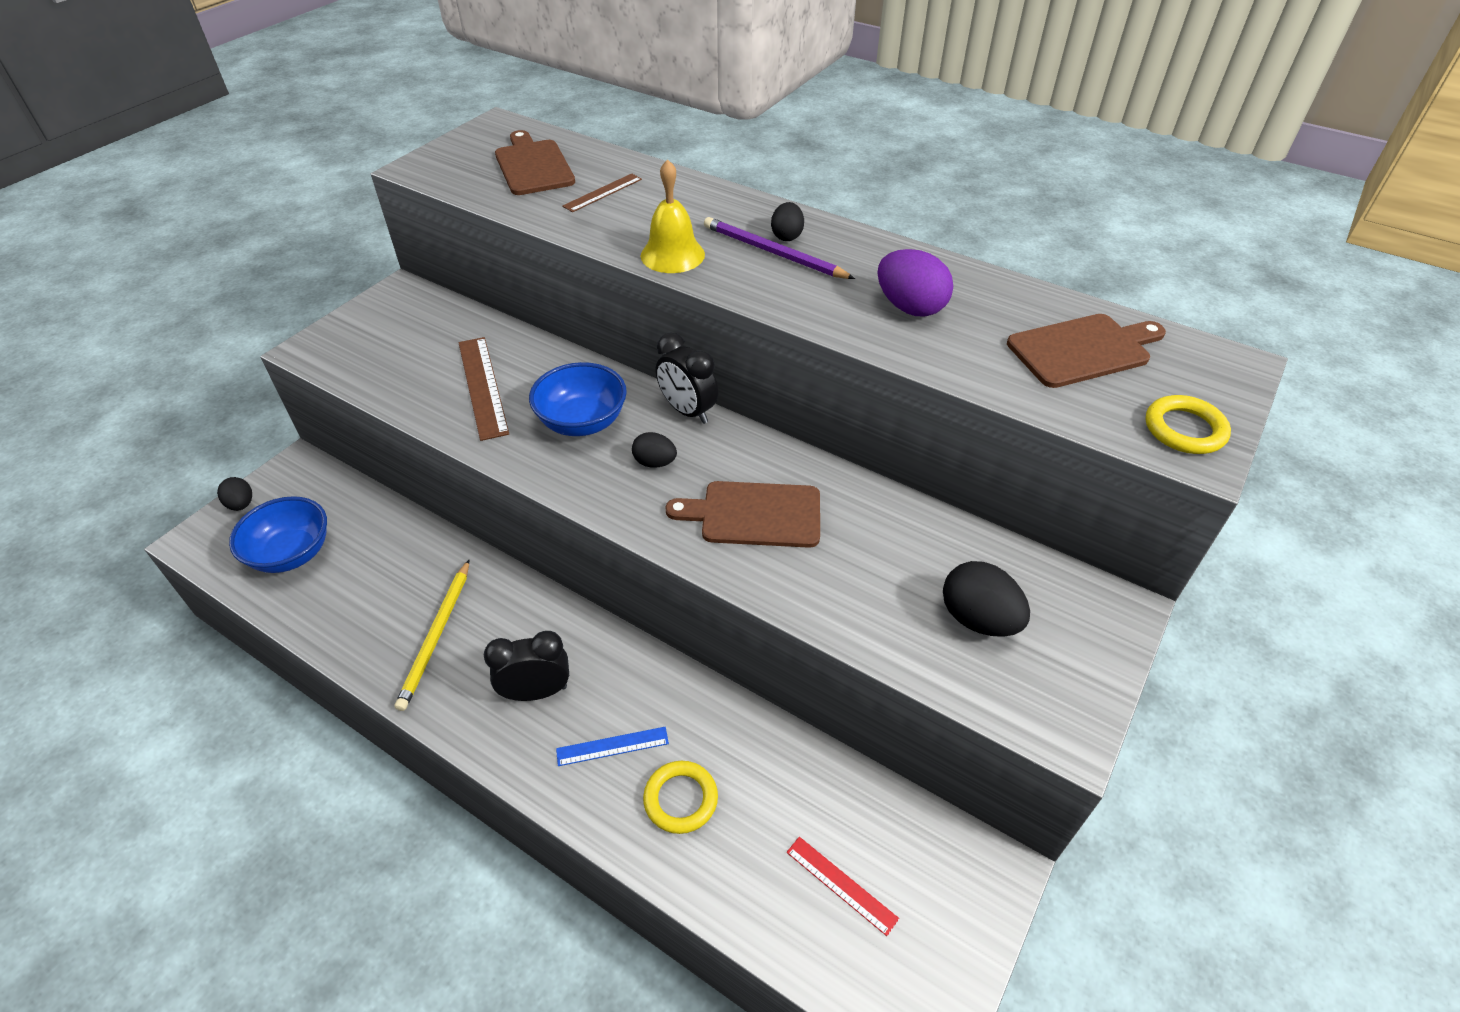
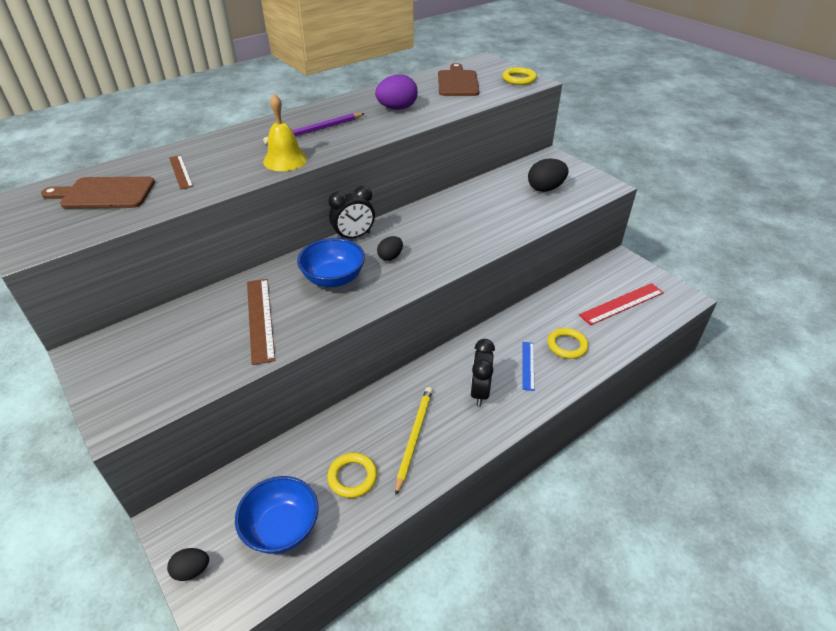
camera: 70 degrees left, 5 degrees down
yellow pencil [395,560,469,711] -> yellow pencil turned 105 degrees counterclockwise [395,387,433,496]
brown ruler [458,337,509,441] -> brown ruler turned 75 degrees clockwise [247,279,275,365]
brown cutting board [665,481,820,548] -> none
black egg [771,202,804,241] -> none
red ruler [787,837,899,936] -> red ruler [579,283,664,325], size x1.68
none -> yellow ring [327,453,377,498]

